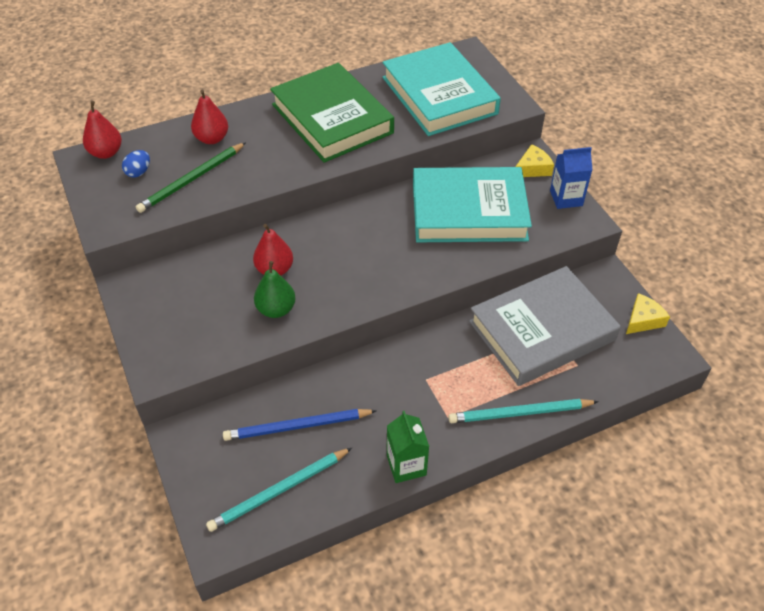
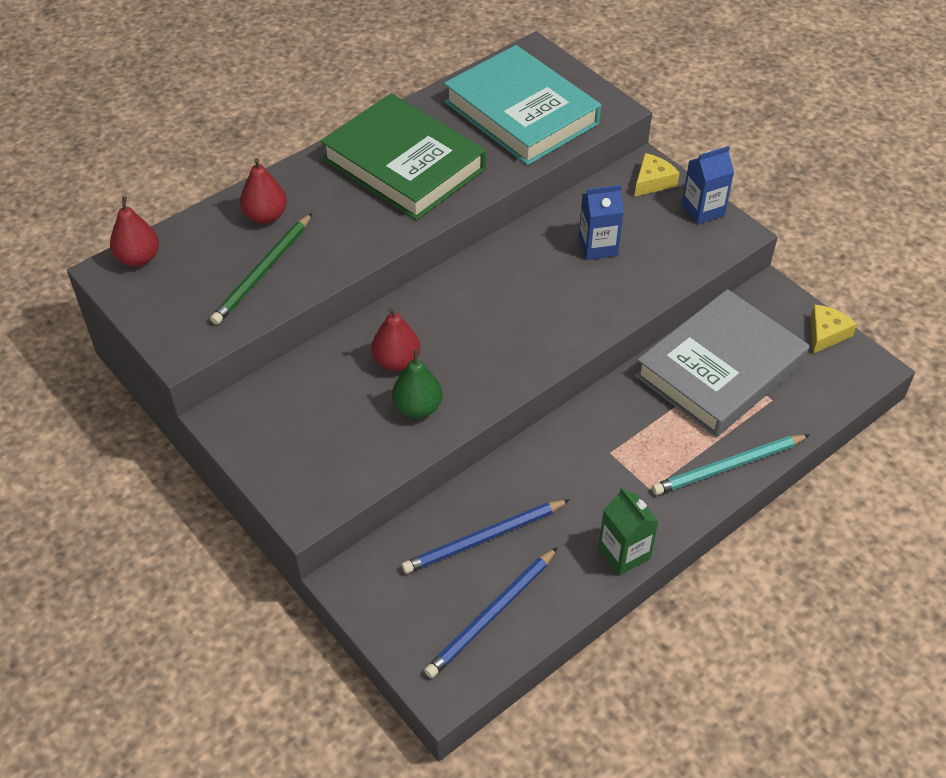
camera: 15 degrees left, 0 degrees up
blue egg [122,150,150,178] -> none
turquoise pencil [206,448,352,532] -> blue pencil [424,547,558,678]
turquoise book [413,167,532,242] -> blue carton [579,185,624,260]

